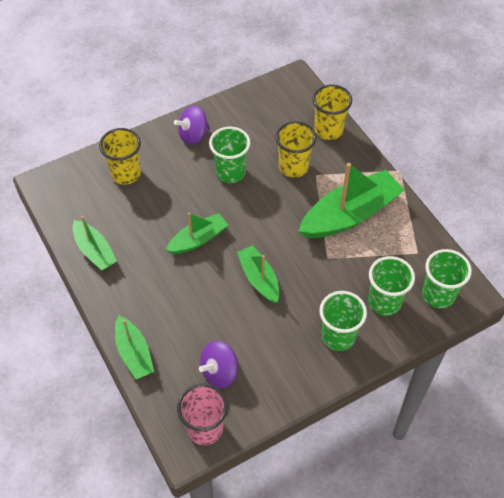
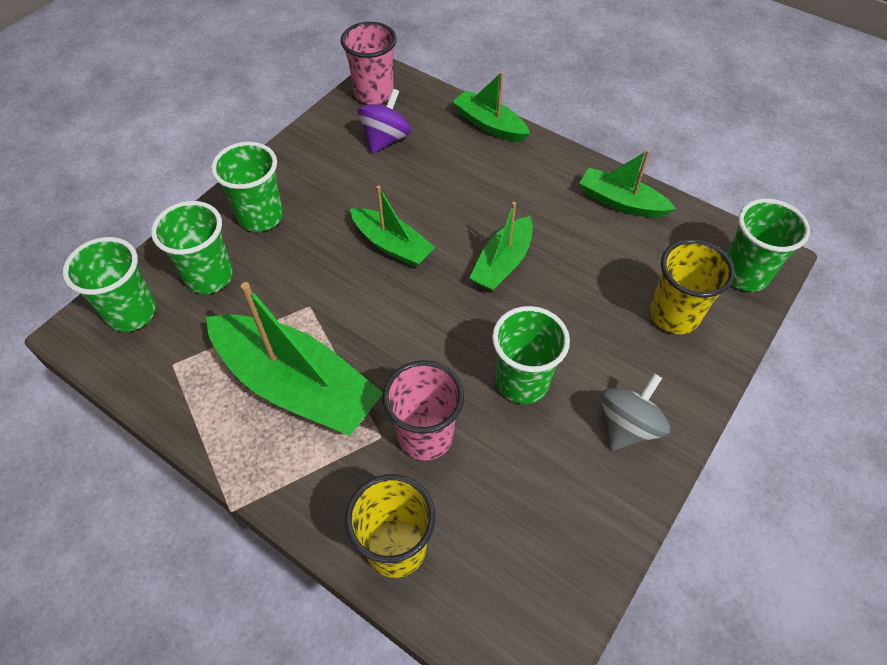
camera: 155 degrees right, 0 degrees up
purple spinning top [174,106,210,145] -> grey spinning top [601,374,670,451]
yellow cup [275,121,316,178] -> pink cup [383,360,464,460]
green boat [298,163,404,238] -> green boat turned 90 degrees counterclockwise [206,282,383,436]
none -> green cup [727,199,810,292]

